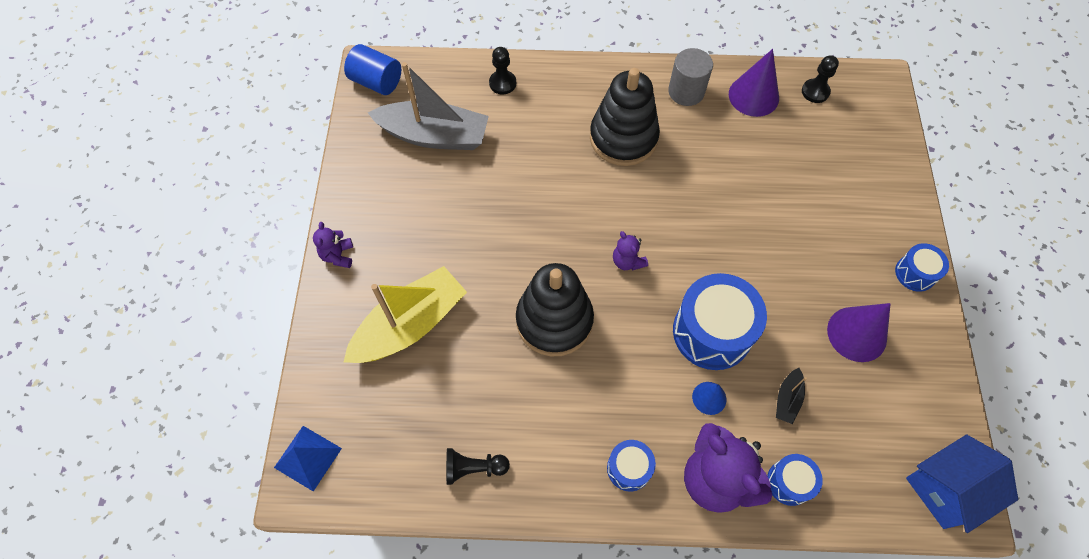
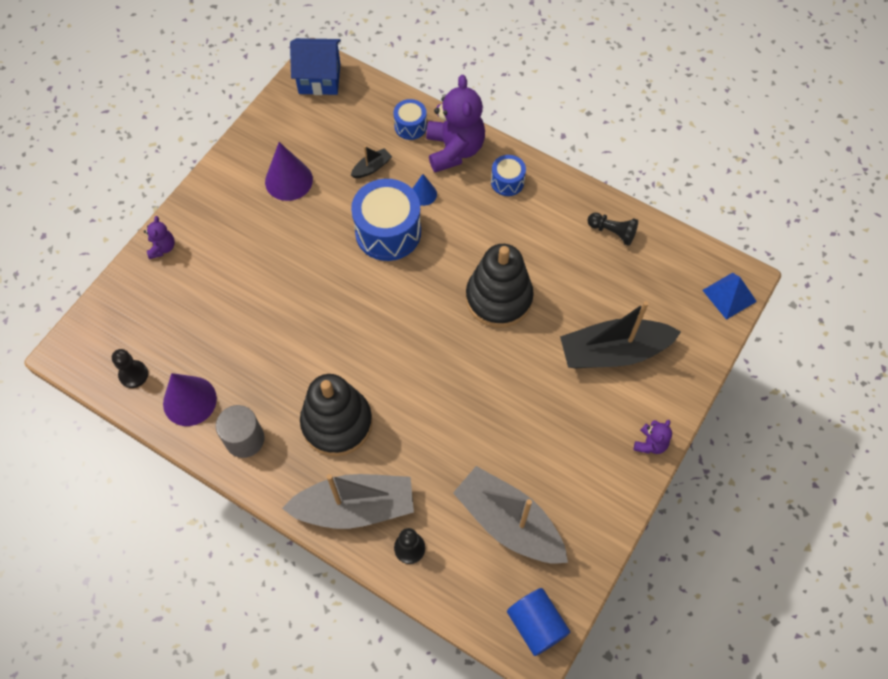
camera: 150 degrees left, 0 degrees up
yellow boat [344,266,467,363] -> black boat [560,301,681,368]
purple teddy bear [613,231,648,271] -> purple teddy bear moved to [144,216,175,259]
blue drum [895,243,949,292] -> none
none -> grey boat [282,474,414,529]

